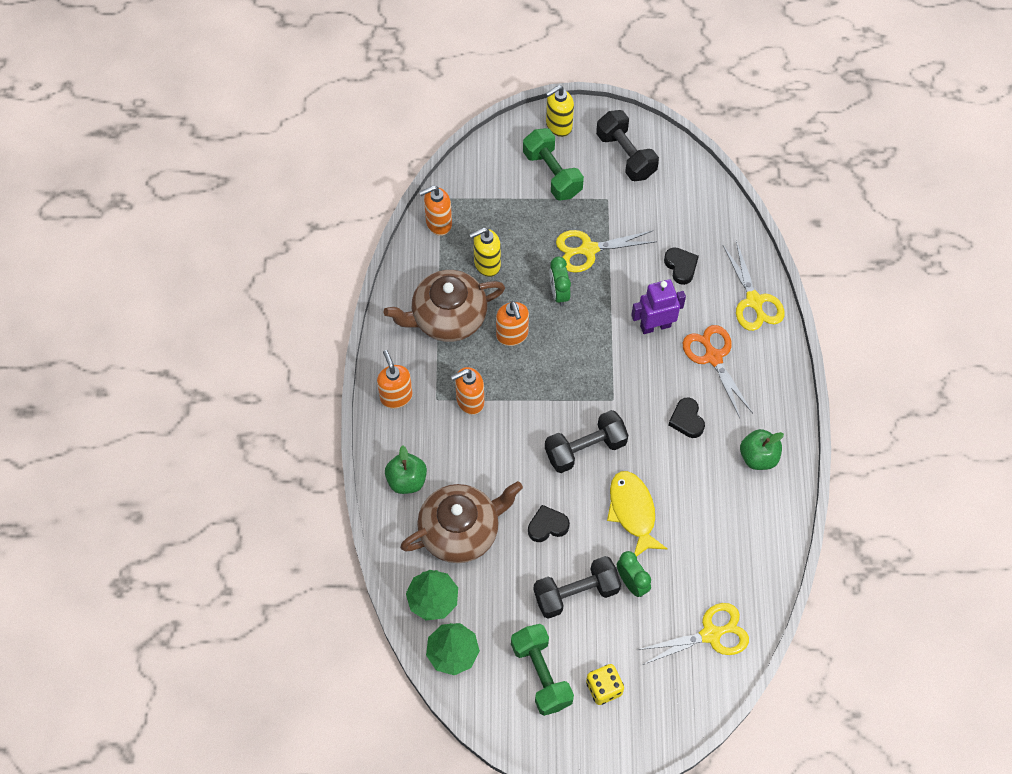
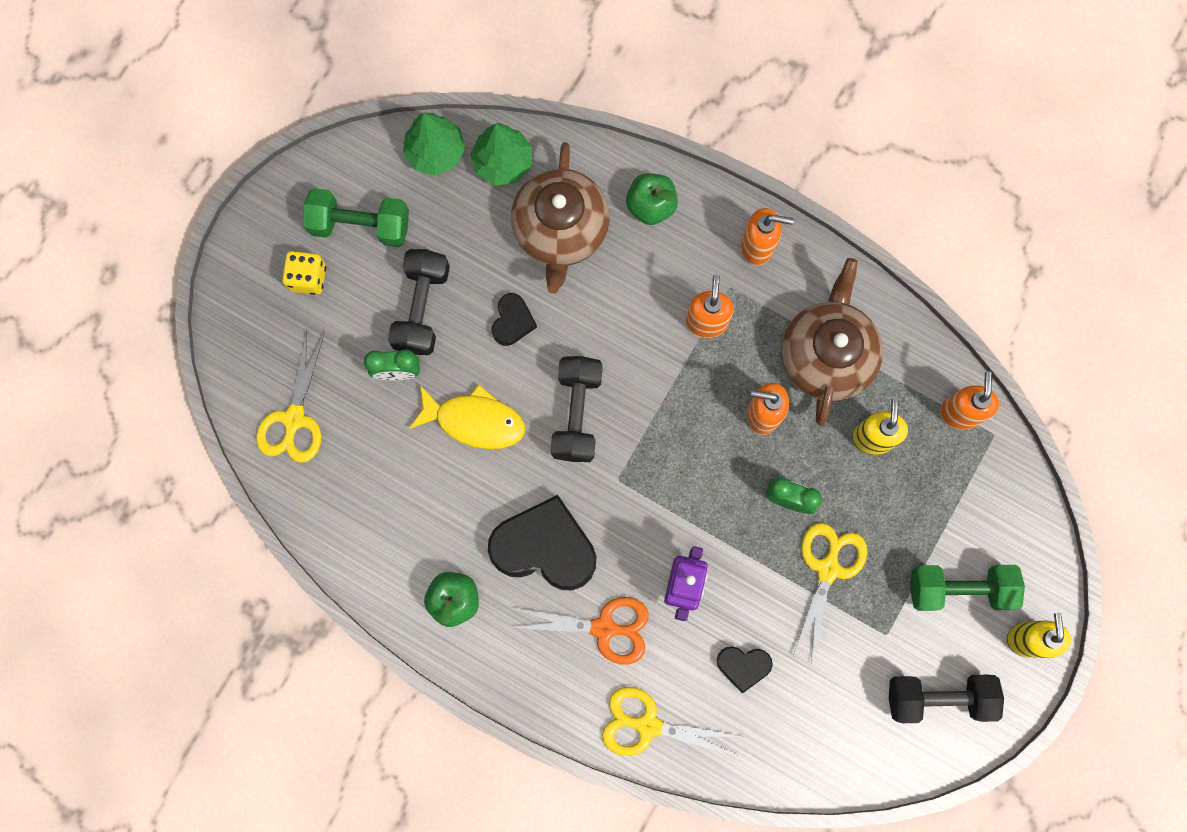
camera: 120 degrees right, 15 degrees up
black heart [669,397,705,438] -> black heart [488,495,596,590], size x2.03

